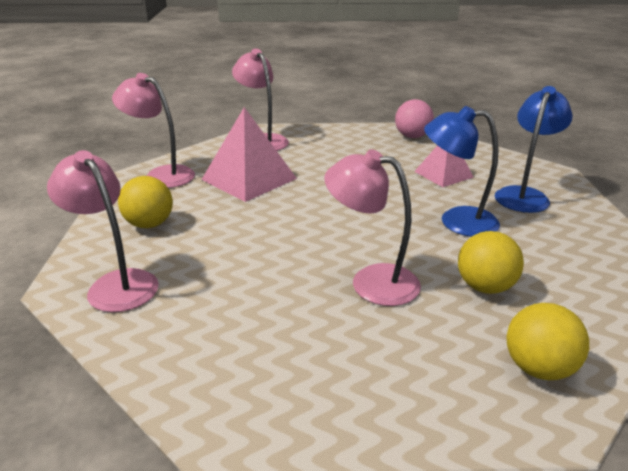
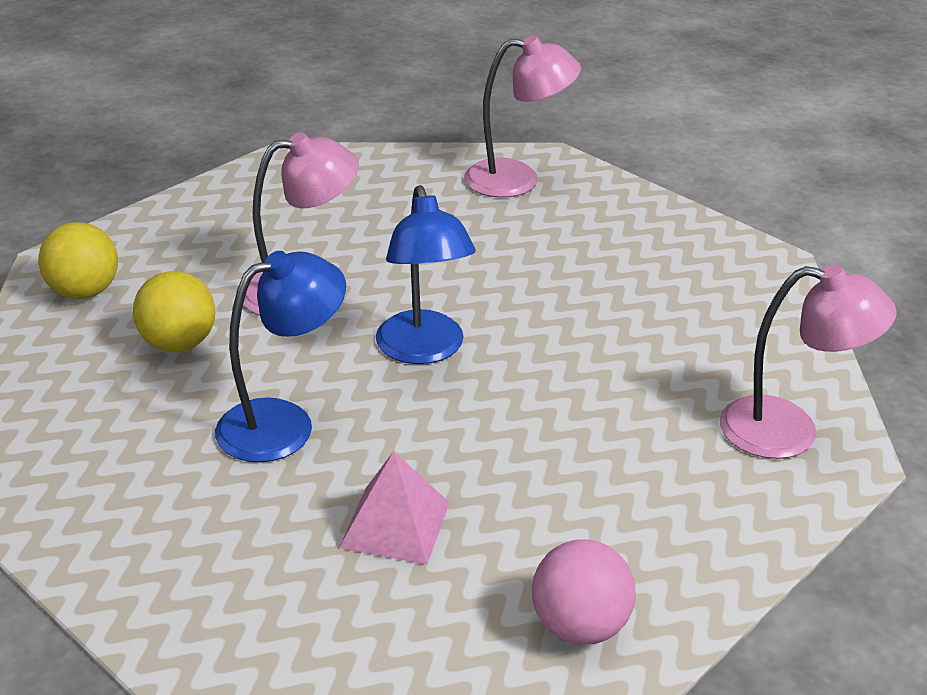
camera: 135 degrees right, 5 degrees up
pink lamp [112,73,195,188] -> none
yellow ball [118,176,173,228] -> none
pink pyramid [201,107,297,202] -> none
blue lamp [495,86,573,213] -> blue lamp moved to [376,185,476,364]

